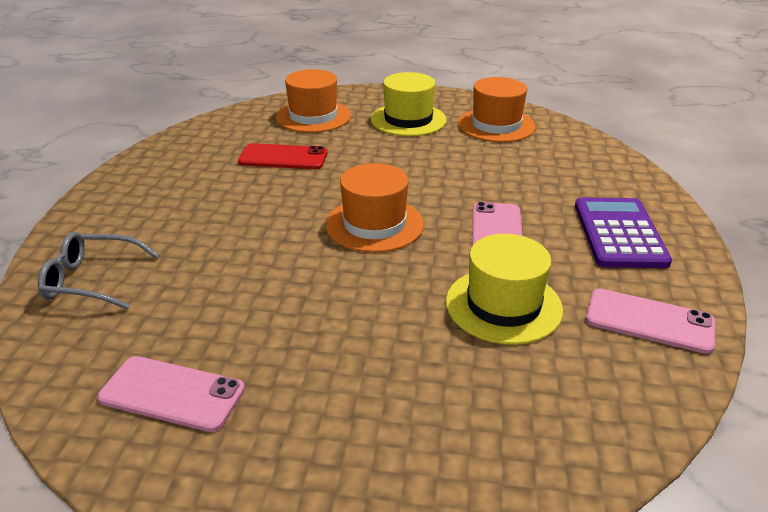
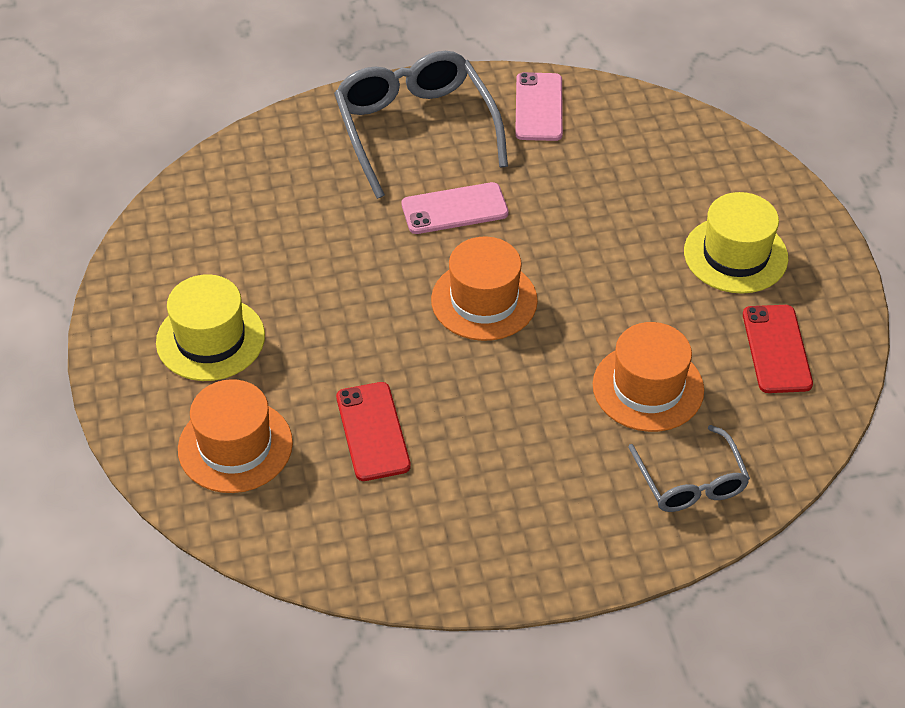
camera: 110 degrees left, 15 degrees up
pink phone [97,356,245,432] -> red phone [743,305,813,393]
yellow hat [446,234,563,345] -> yellow hat moved to [684,192,788,294]
orange hat [458,77,536,142] -> orange hat moved to [593,322,704,432]
purple calculator [575,197,672,268] -> grey glasses [334,51,508,199]

